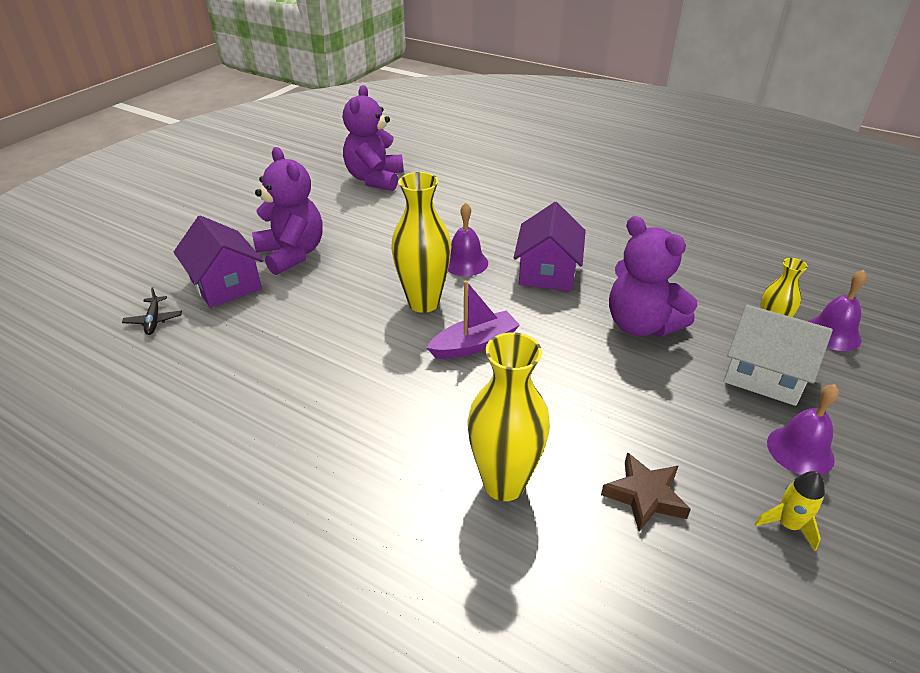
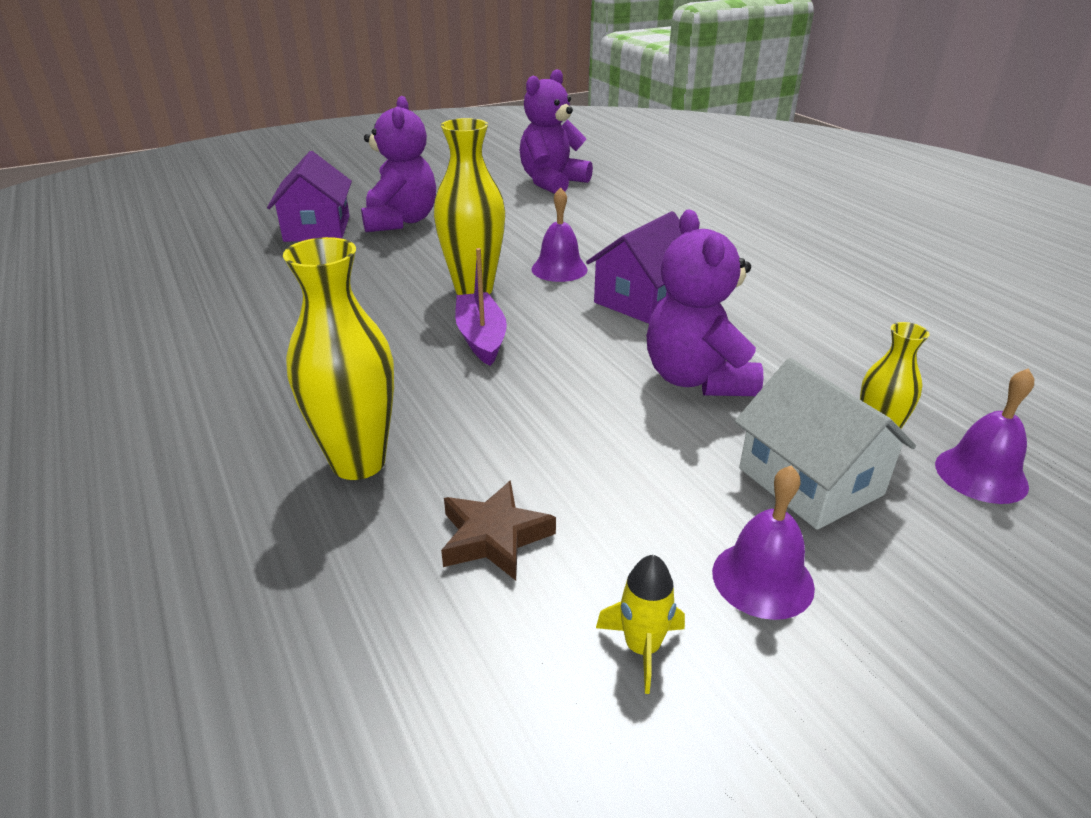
camera: 30 degrees right, 5 degrees down
black plane [122,287,182,335] -> none
purple boat [426,280,520,359] -> purple boat turned 105 degrees counterclockwise [455,248,507,366]

